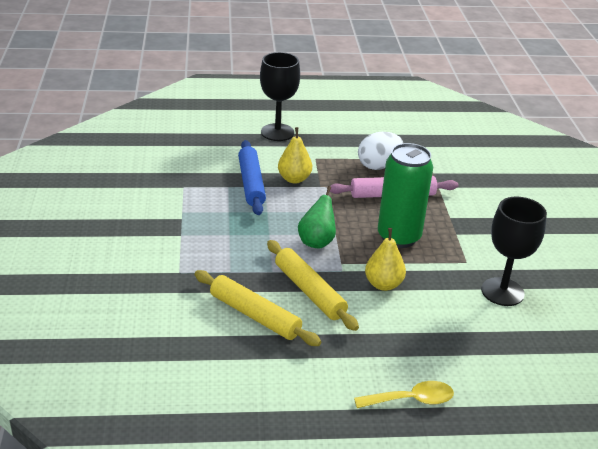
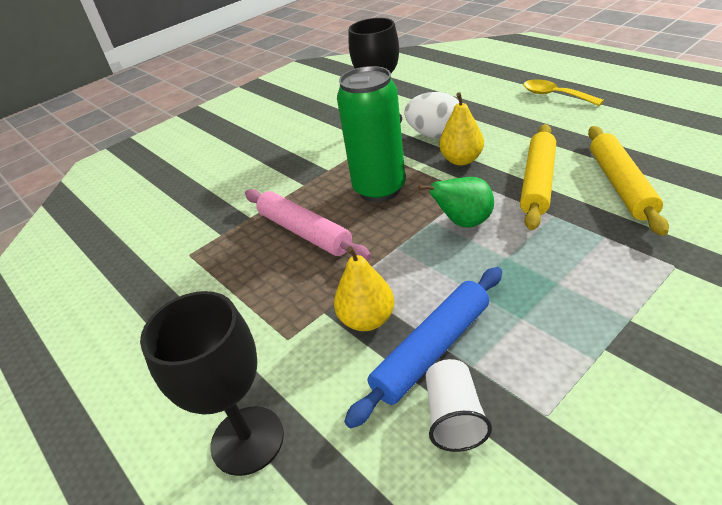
camera: 120 degrees left, 5 degrees up
white egg [358,132,403,170] -> white egg moved to [404,92,459,139]
none -> white cup [426,359,492,452]

